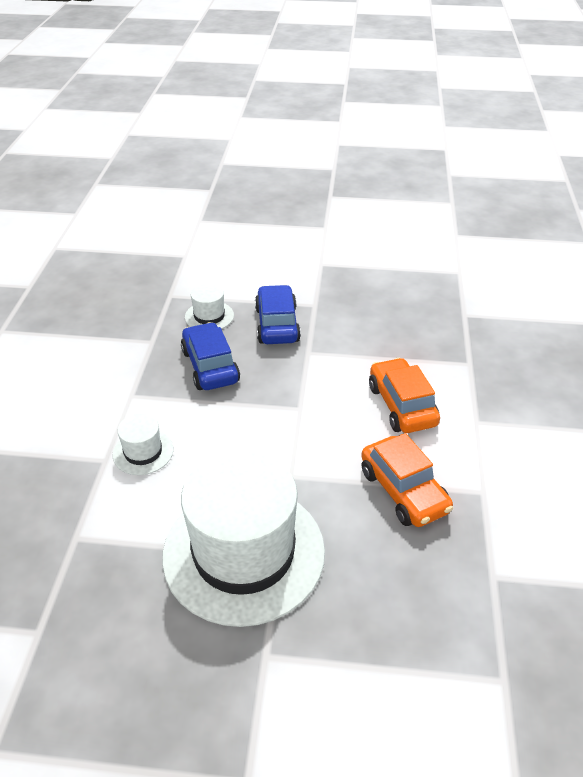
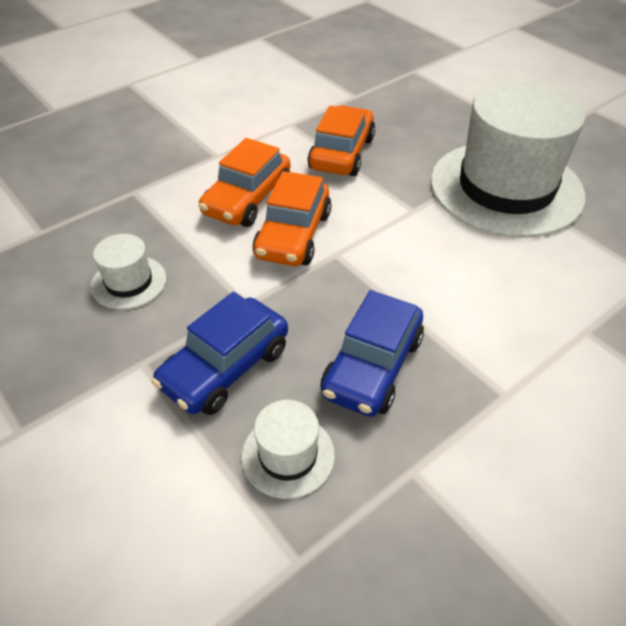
camera: 135 degrees left, 5 degrees up
white hat [113,414,173,475] -> white hat moved to [91,234,166,310]
none -> orange car [253,171,331,266]

